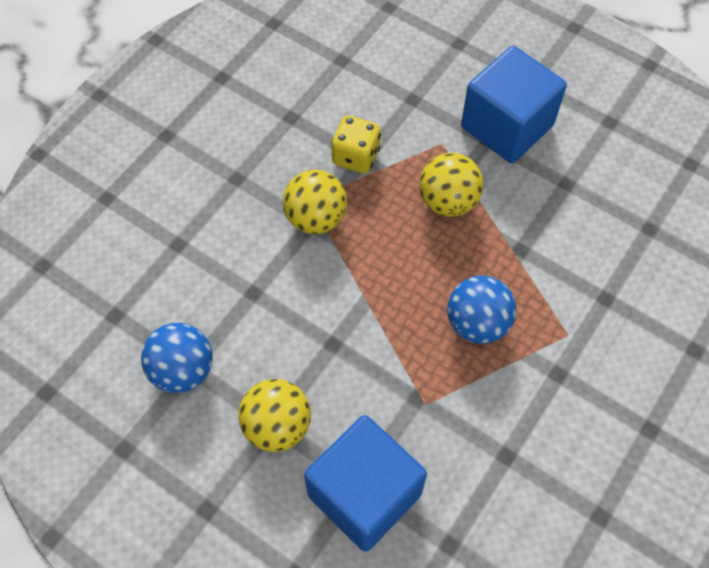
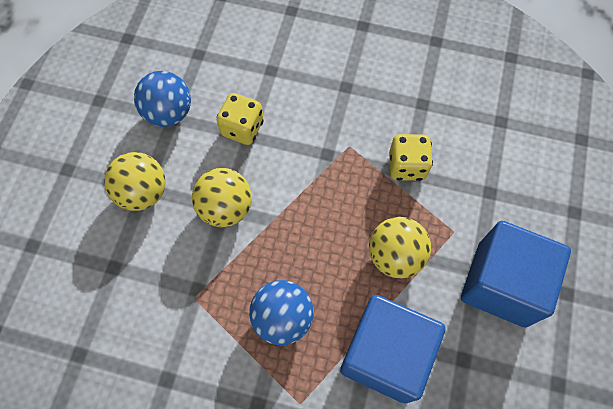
camera: 70 degrees right, 5 degrees up
yellow ball [283,170,347,234] -> yellow ball moved to [192,168,252,227]
blue cube [304,415,427,552] -> blue cube moved to [340,295,446,404]
none -> yellow dice [217,93,263,145]

